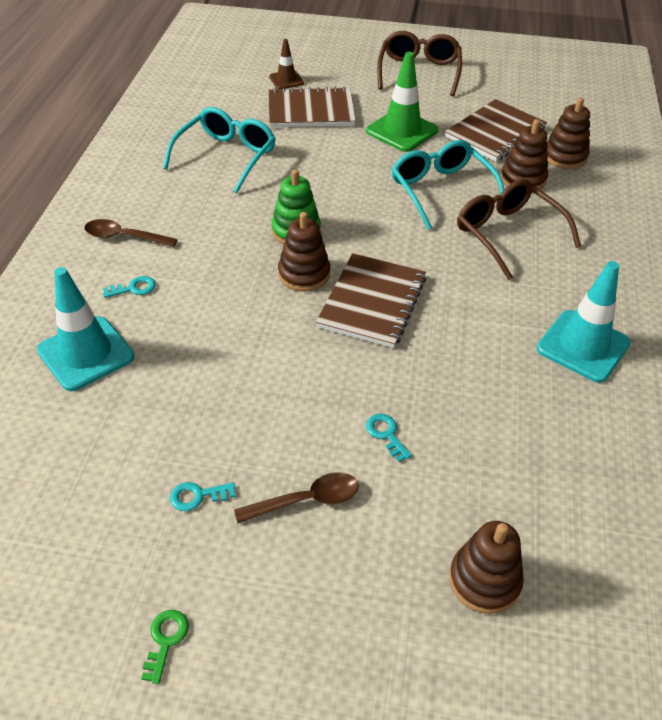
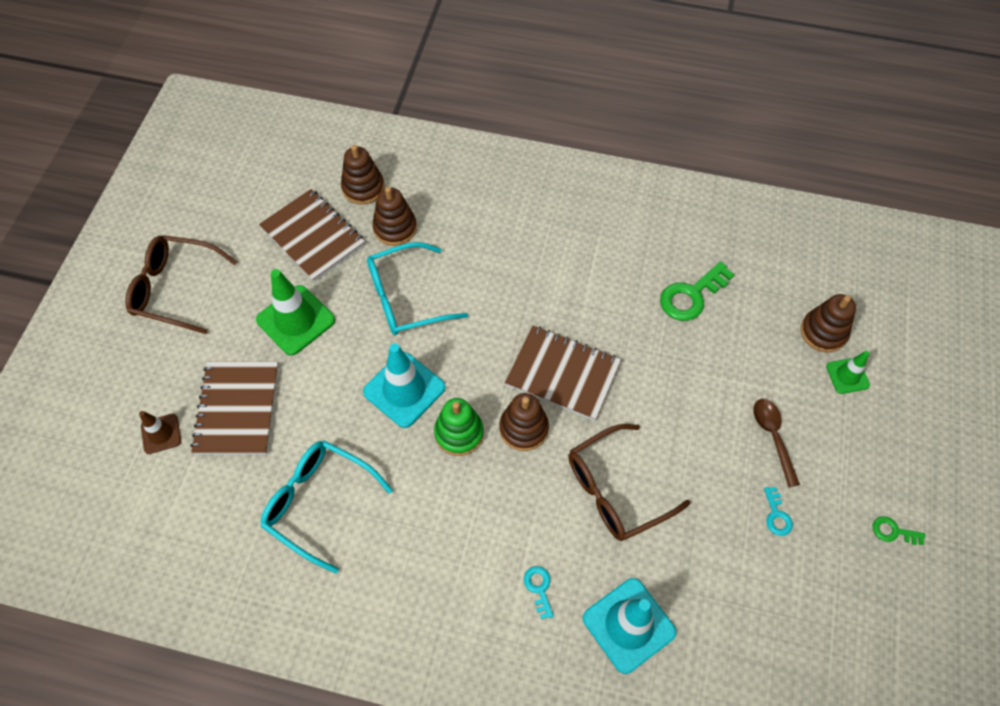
camera: 85 degrees left, 15 degrees up
brown spoon [84,219,177,247] -> none
turquoise key [366,414,412,462] -> none
brown glasses [457,179,581,280] -> brown glasses moved to [568,424,691,541]
turquoise traffic cone [537,261,631,383] -> turquoise traffic cone moved to [363,343,445,428]
none -> green key [660,261,734,321]
none -> green traffic cone [826,351,870,394]

